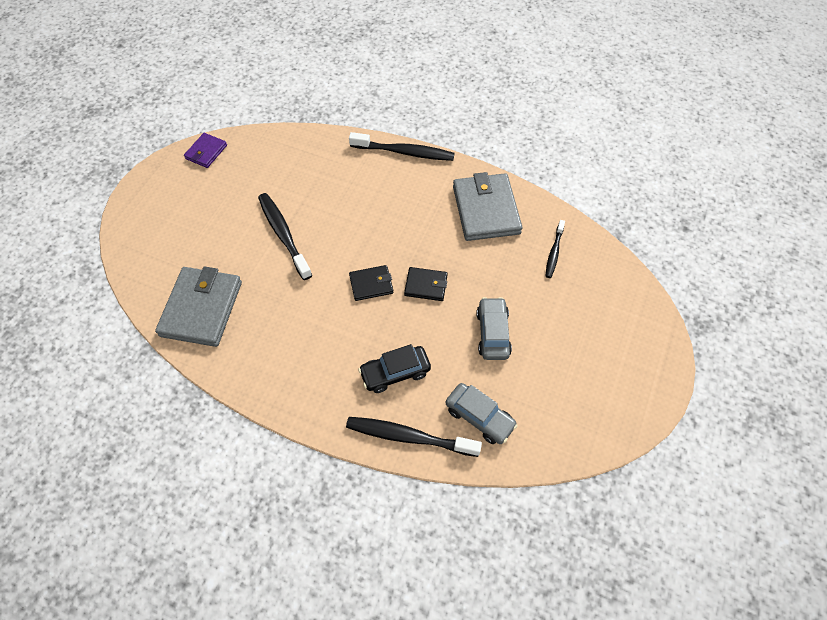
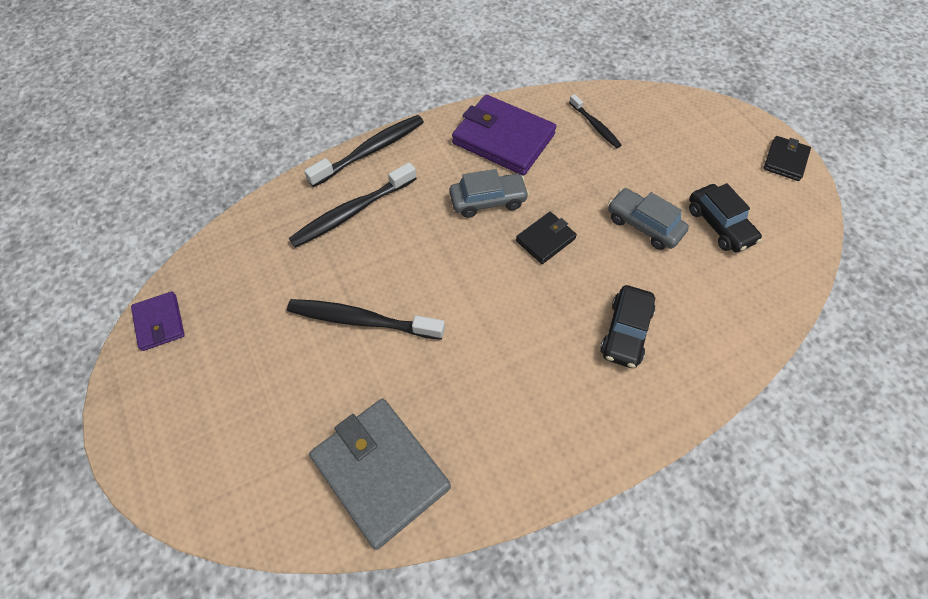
camera: 50 degrees left, 0 degrees up
black toothbrush [346,417,482,457] -> black toothbrush moved to [289,162,417,248]
black wallet [349,265,393,301] -> black wallet moved to [764,136,811,181]
grey car [446,383,518,444] -> grey car moved to [449,169,529,218]
grey wallet [453,172,523,241] -> purple wallet [452,95,556,176]
none -> black car [689,183,762,253]

